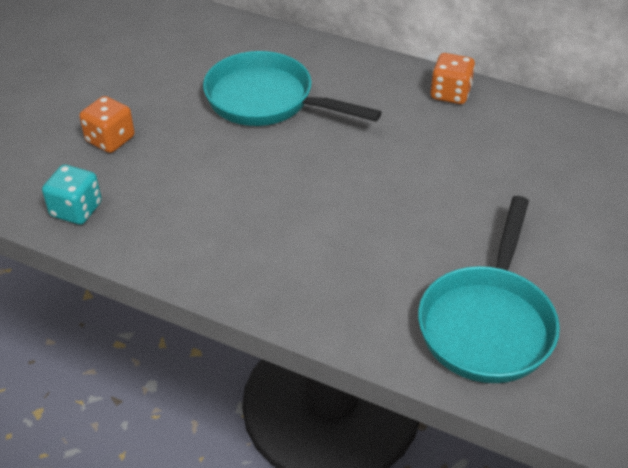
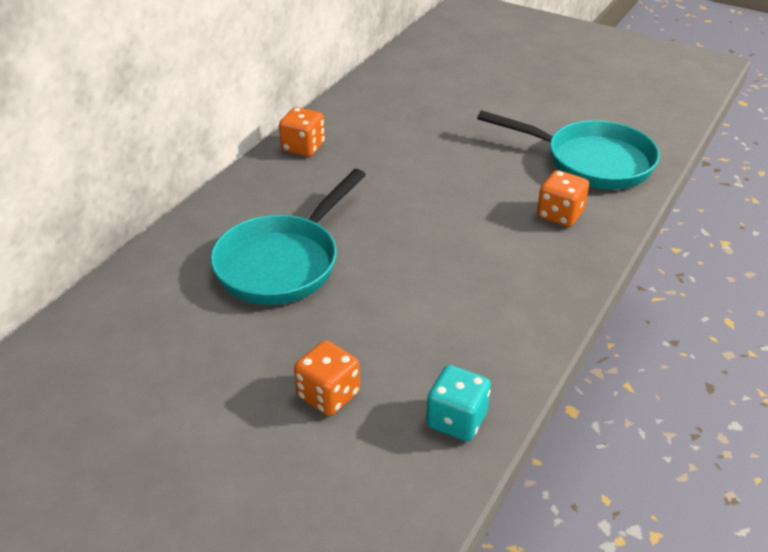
camera: 85 degrees left, 5 degrees down
none -> orange dice [537,170,589,227]

